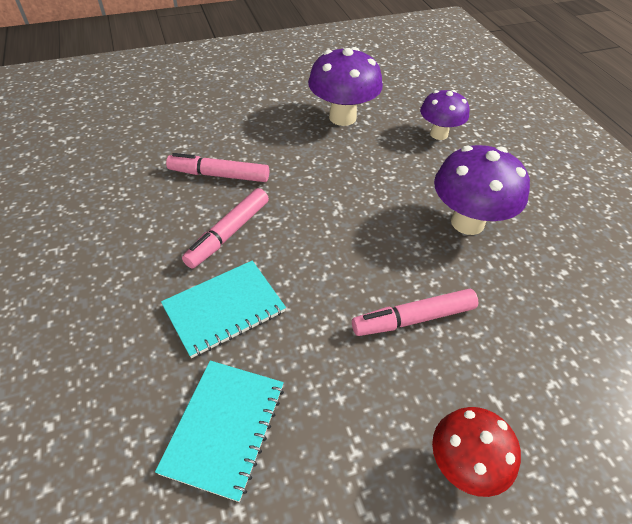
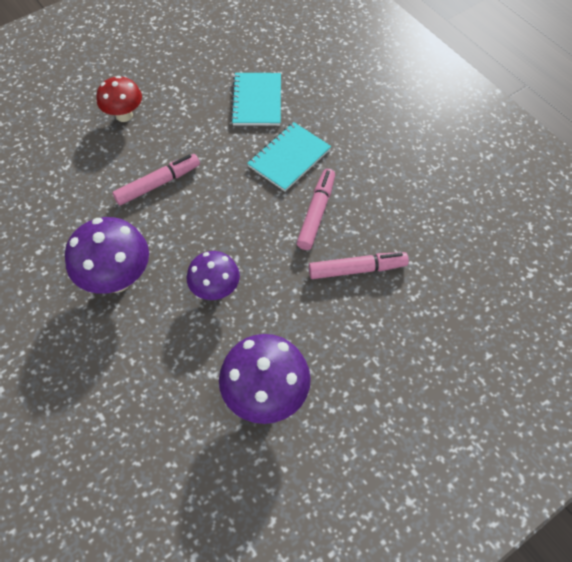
camera: 165 degrees right, 10 degrees up
purple mushroom [420,90,469,140] -> purple mushroom moved to [187,251,240,300]

